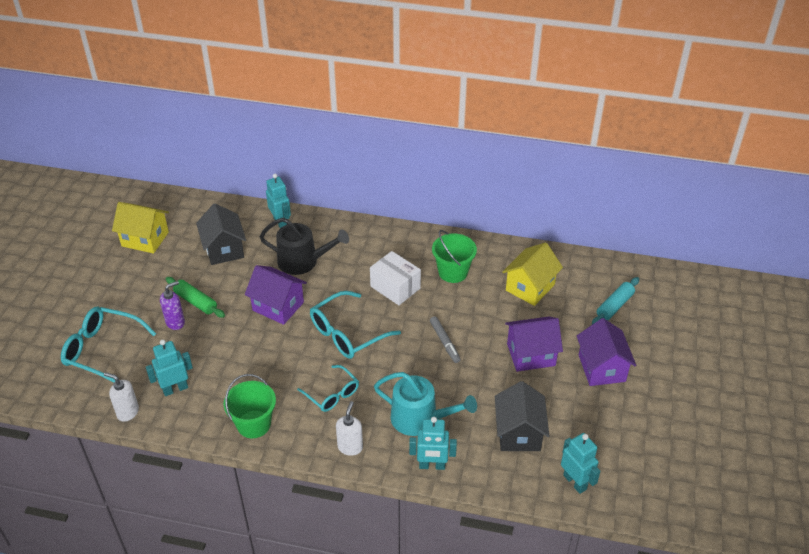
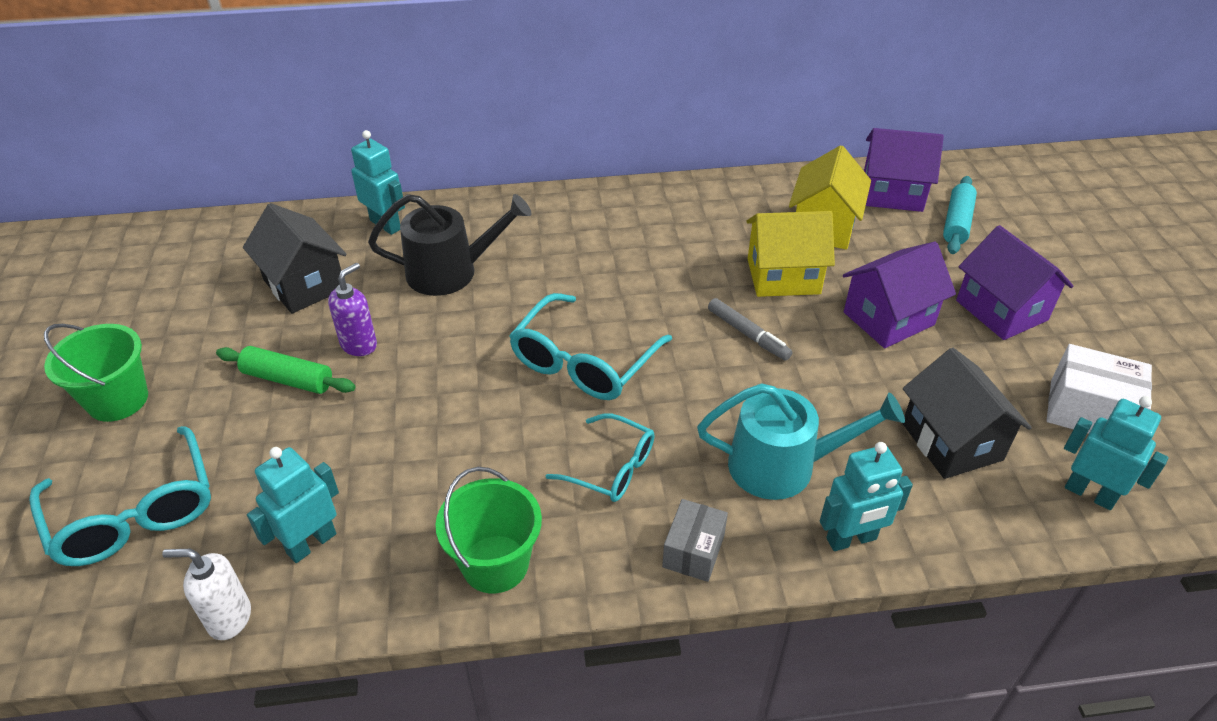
camera: 20 degrees left, 0 degrees up
turquoise glasses [61,307,156,382] -> turquoise glasses turned 120 degrees counterclockwise [29,426,211,566]
yellow house [112,202,169,253] -> yellow house moved to [746,211,835,297]
purple soap dispenser [160,281,185,330] -> purple soap dispenser moved to [328,263,377,356]
purple house [245,265,307,325] -> purple house moved to [864,128,944,212]
white soap dispenser [336,401,363,456] -> grey box [662,499,728,582]
white box [370,251,421,305] -> white box moved to [1047,344,1152,434]
green bucket [432,230,477,283] -> green bucket moved to [44,324,148,422]

